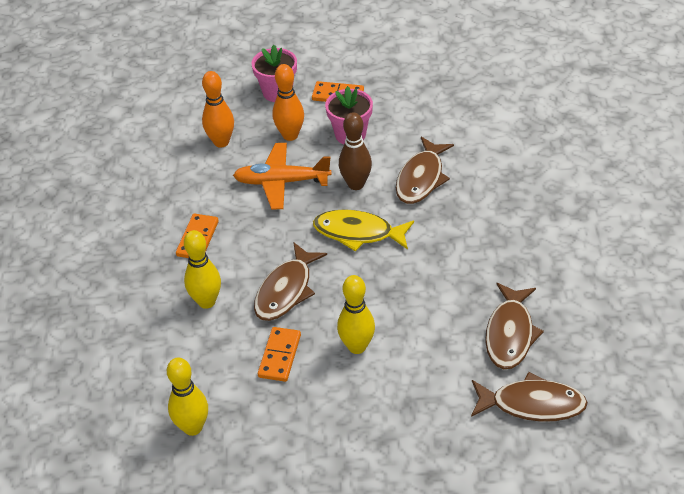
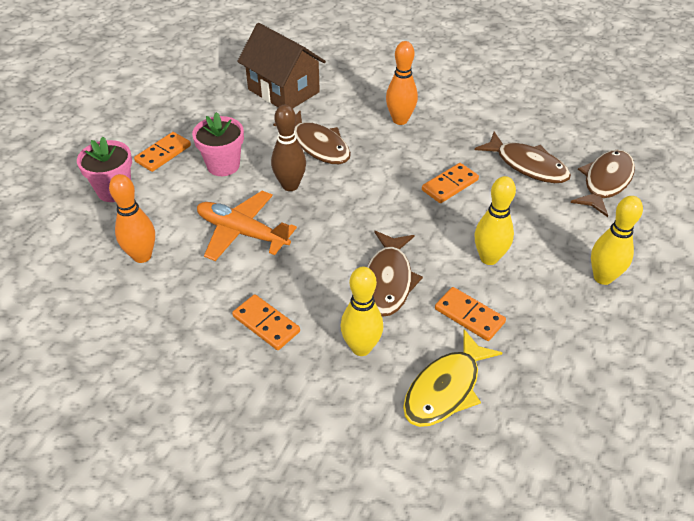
camera: 65 degrees left, 0 degrees up
yellow bowling pin [167,358,208,436] -> yellow bowling pin moved to [591,196,643,285]
orange plane [233,143,332,210] -> orange plane turned 90 degrees clockwise [197,191,297,261]
brown fish [254,242,327,321] -> brown fish turned 45 degrees clockwise [367,231,423,317]
orange bowling pin [273,64,304,141] -> orange bowling pin moved to [386,41,418,125]
yellow fish [313,209,414,251] -> yellow fish moved to [403,329,502,427]
none -> brown house [237,23,326,109]
none -> orange domino [422,163,479,203]

